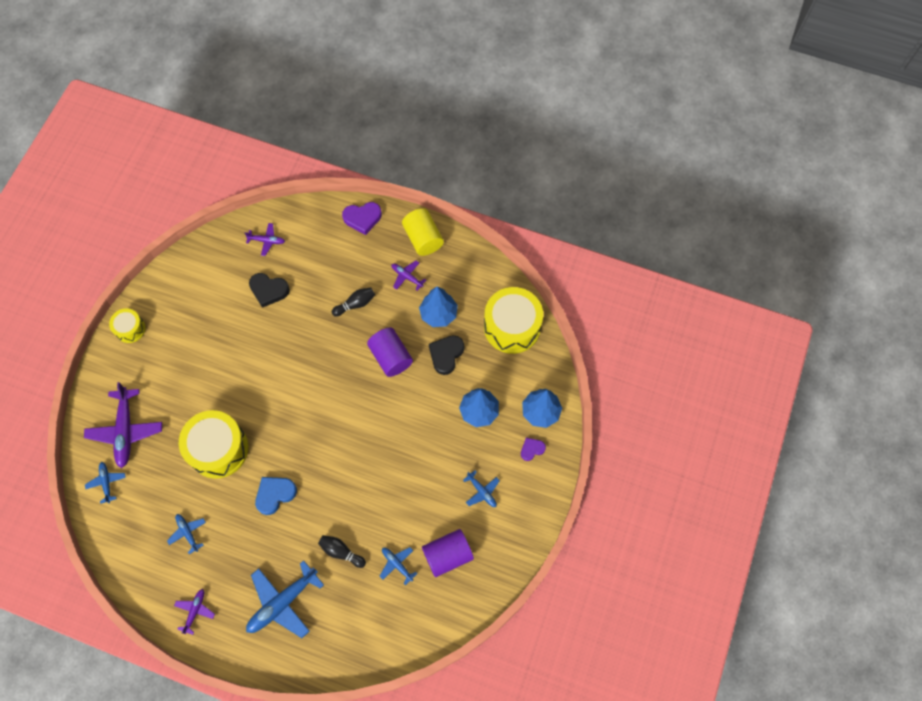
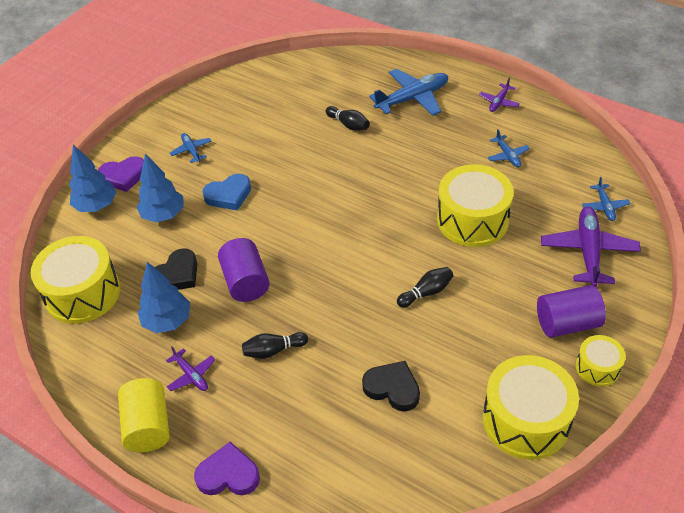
camera: 165 degrees left, 20 degrees down
purple plane [245,223,285,256] -> none
blue heart [255,477,297,515] -> blue heart moved to [202,174,251,210]
blue plane [380,547,418,585] -> none
purple cylinder [422,529,474,577] -> purple cylinder moved to [537,285,606,338]
purple heart [521,438,546,461] -> purple heart [98,156,144,192], size x1.62
none -> black bowling pin [397,267,454,308]
none -> yellow drum [483,355,579,460]

